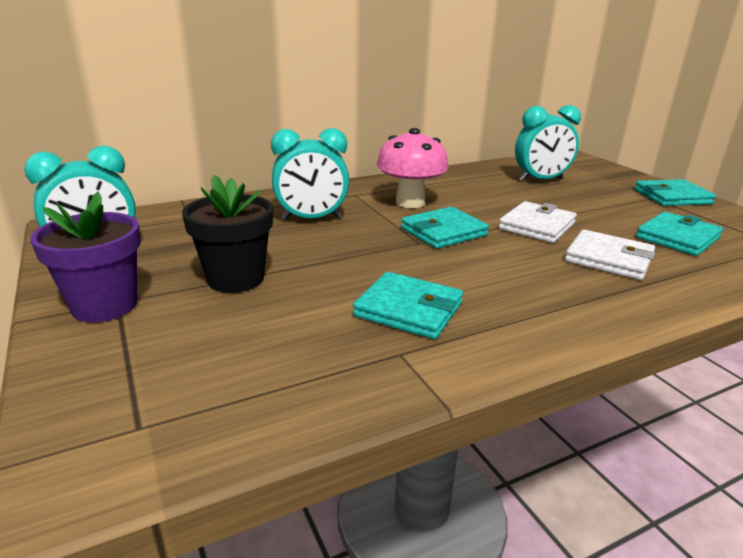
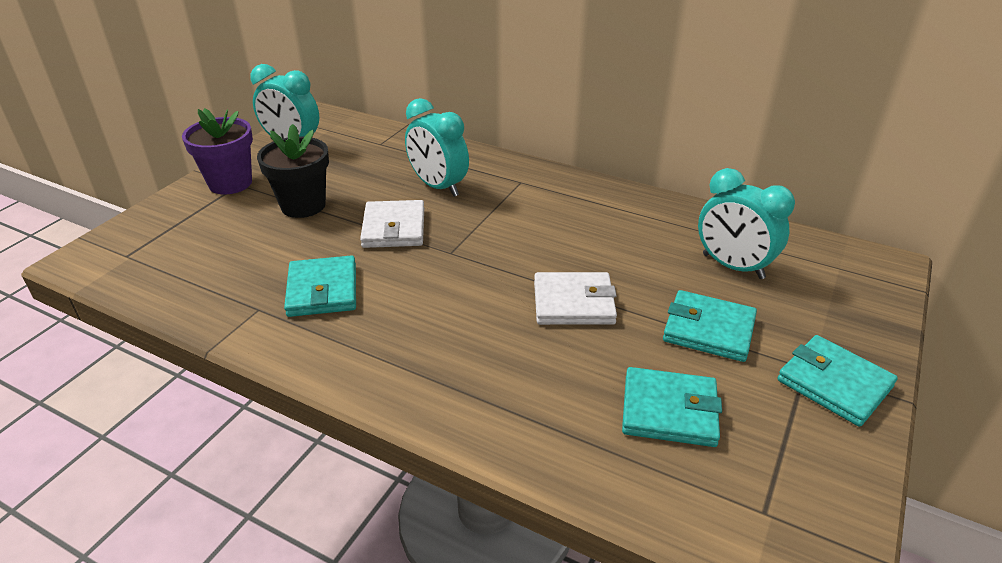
camera: 55 degrees right, 10 degrees up
pink mushroom [377,128,449,208] -> none
turquoise wallet [401,207,489,249] -> turquoise wallet moved to [663,290,757,362]
white wallet [565,229,655,280] -> white wallet moved to [360,200,424,248]

